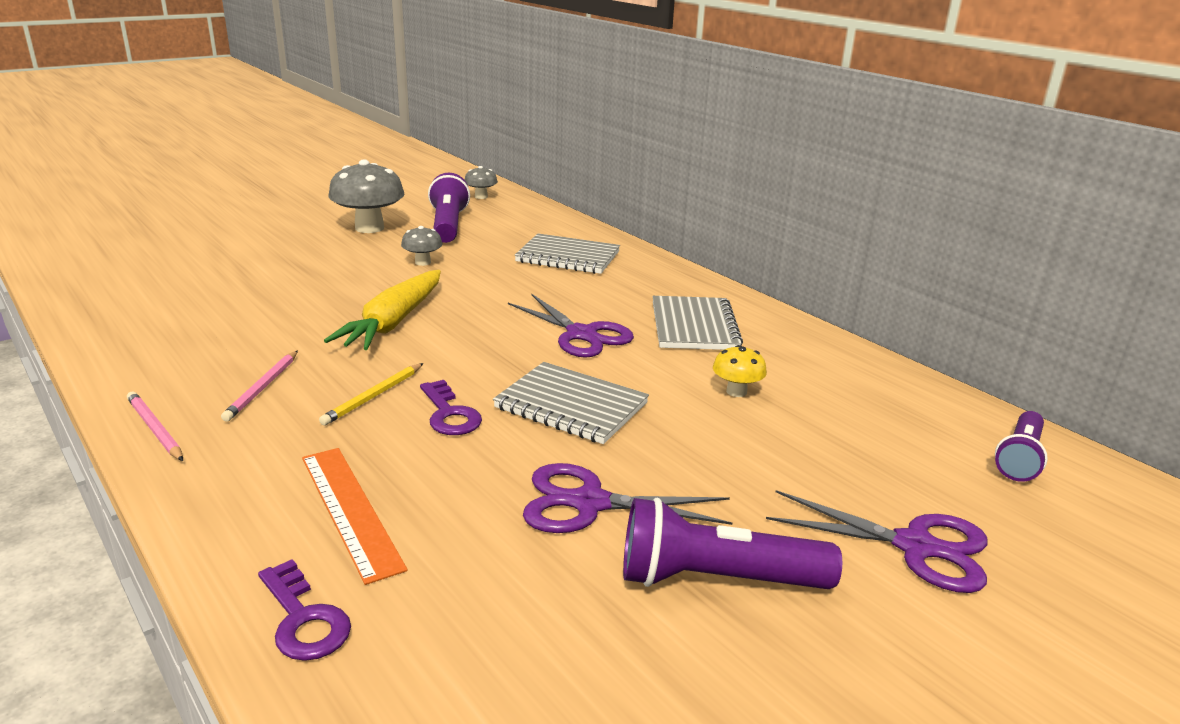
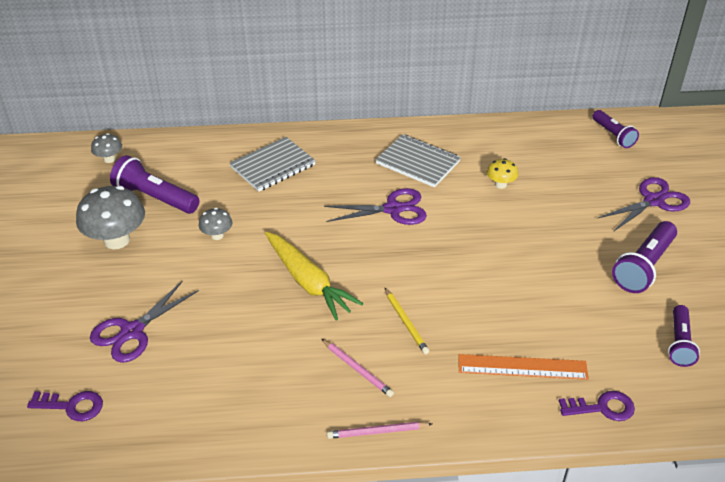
camera: 55 degrees left, 15 degrees up
purple key [420,380,482,435] -> purple key moved to [27,391,103,421]
grey notebook [493,362,649,444] -> none
purple scissors [523,463,732,533] -> purple scissors moved to [90,280,199,363]
none -> purple flashlight [668,305,700,367]

